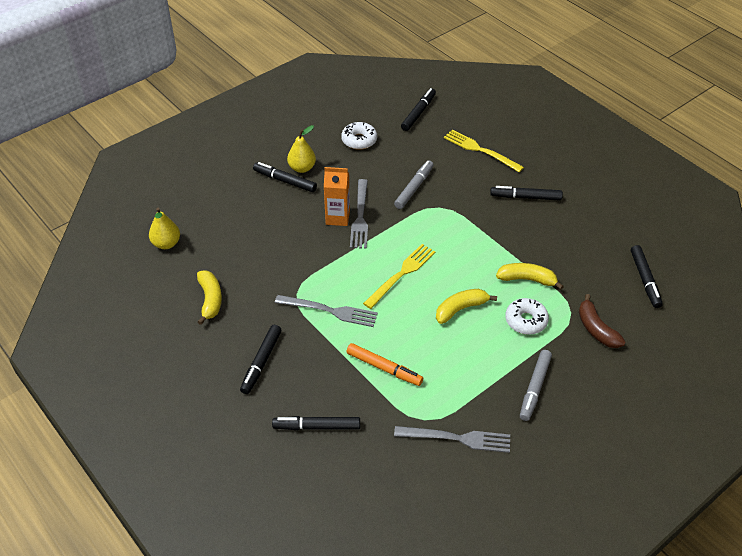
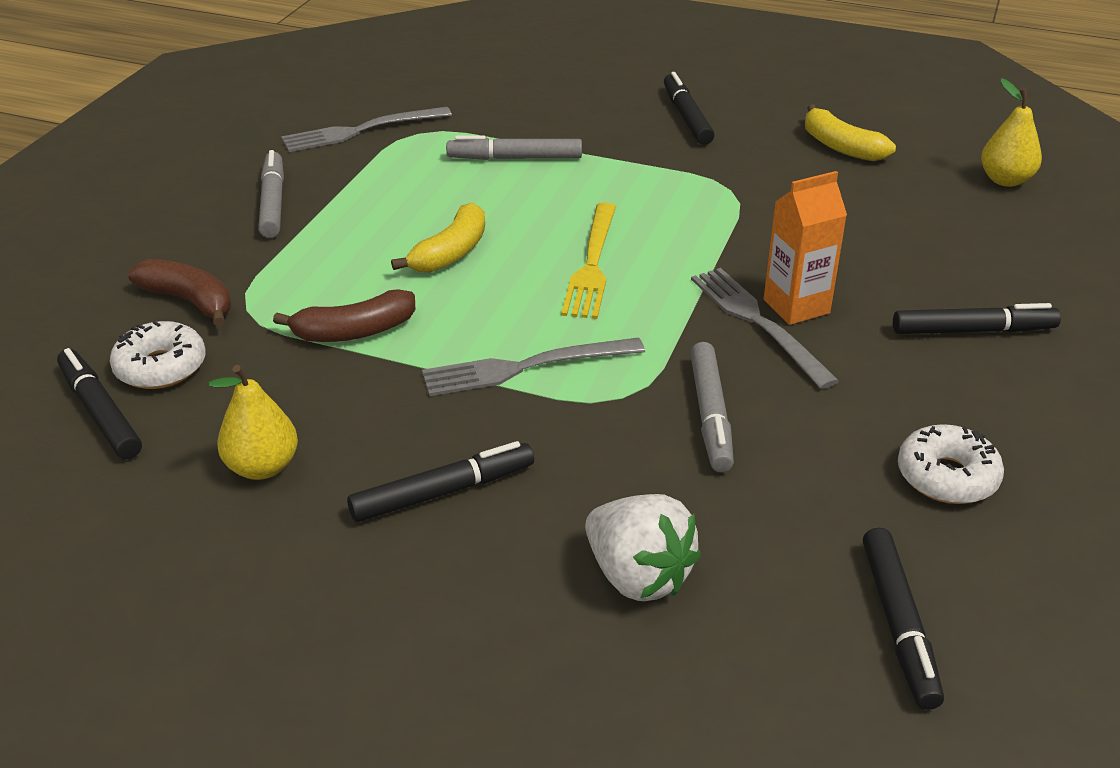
camera: 150 degrees right, 10 degrees down
black marker [272,416,360,430] -> none
grey fork [275,295,378,327] -> grey fork moved to [422,337,645,396]
yellow pear [287,125,316,173] -> yellow pear moved to [208,365,298,480]
orange marker [347,343,423,386] -> grey marker [446,135,582,160]
yellow fork [444,129,524,172] -> white strawberry [585,494,701,601]
yellow banana [496,263,564,290] -> brown banana [273,289,415,342]
white donut [505,298,549,335] -> white donut moved to [110,321,206,389]

